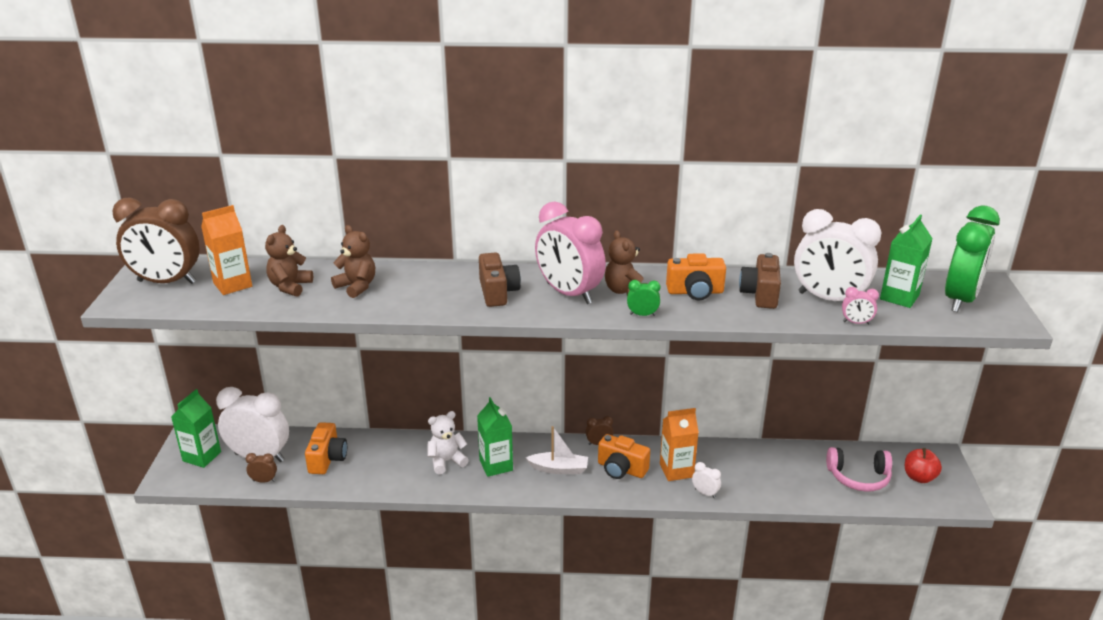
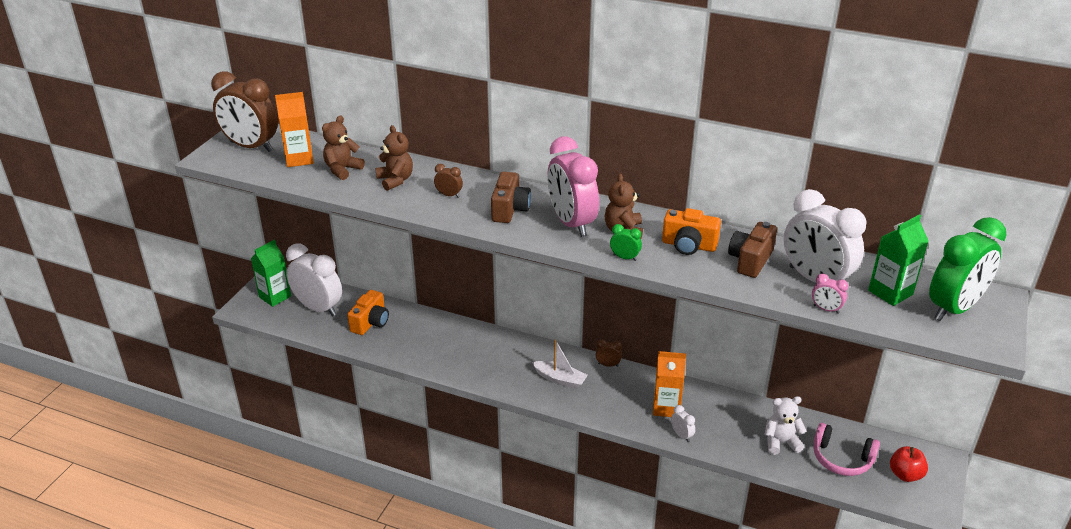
camera: 20 degrees right, 5 degrees up
brown clock [246,453,277,483] -> brown clock moved to [434,164,463,198]
white teddy bear [428,411,469,474] -> white teddy bear moved to [765,396,807,455]
green carton [477,397,513,477] -> none
orange camera [598,434,650,479] -> none

